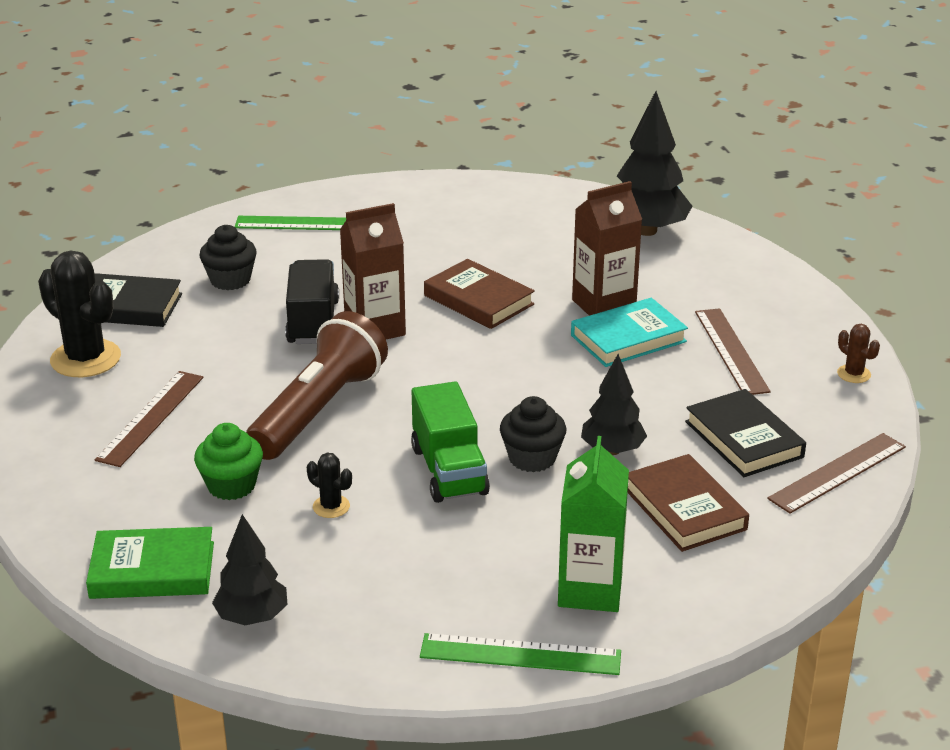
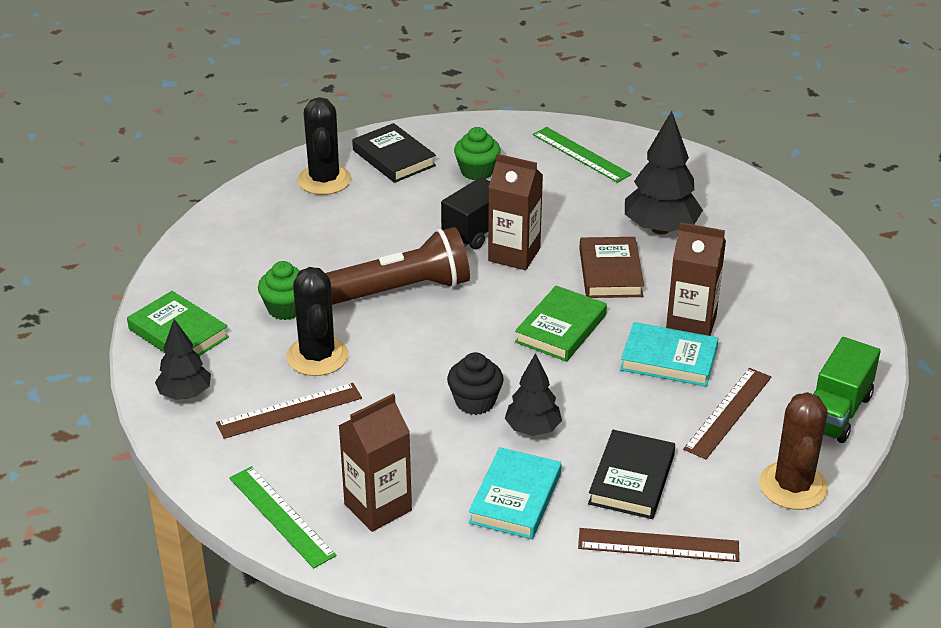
camera: 45 degrees right, 5 degrees up
brown ruler [95,371,203,467] -> brown ruler moved to [216,383,362,439]
black cupcake [199,225,257,290] -> green cupcake [454,127,501,180]
black cactus [307,453,352,518] -> black cactus [286,267,348,376], size x2.12
green truck [411,381,490,503] -> green truck moved to [813,337,881,443]
green carton [558,436,629,612] -> brown carton [338,394,412,532]
black tree [617,91,692,236] -> black tree moved to [625,111,703,235]
brown book [628,454,749,552] -> turquoise book [469,447,561,539]
brown cactus [837,324,880,383] -> brown cactus [759,392,828,510], size x2.12
none -> green book [515,286,607,362]

